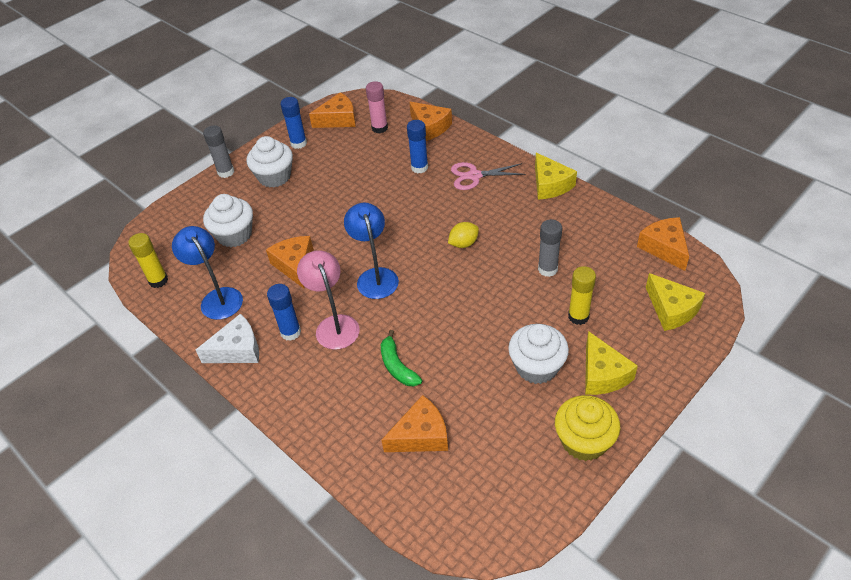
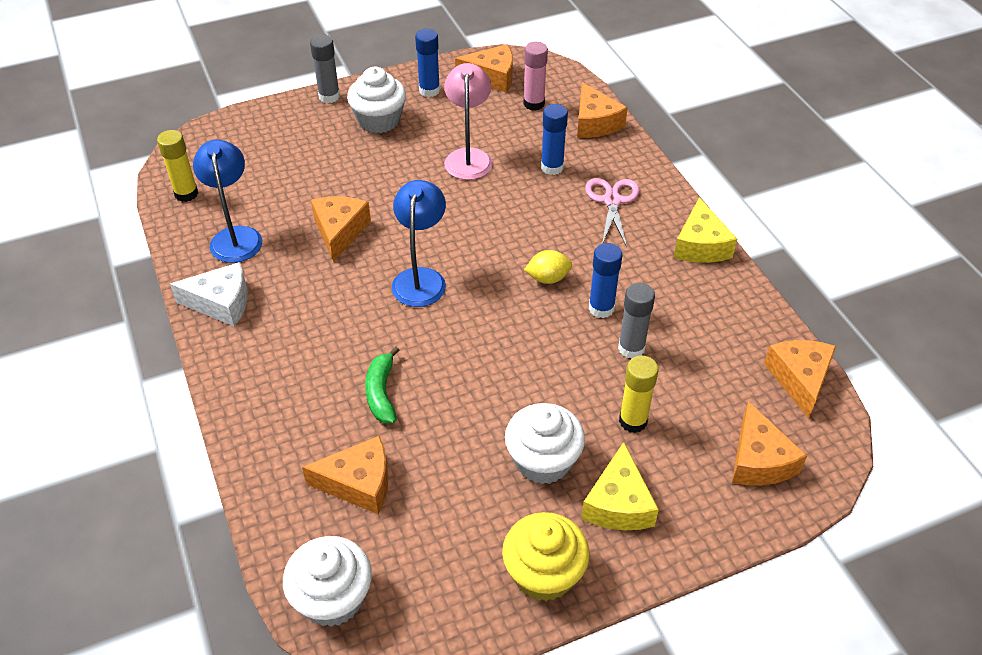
camera: 20 degrees right, 0 degrees up
white cupcake [203,194,253,247] -> white cupcake moved to [283,536,372,627]
blue glue stick [267,284,301,341] -> blue glue stick moved to [589,243,622,318]
pink lamp [297,250,360,350] -> pink lamp moved to [444,63,493,180]
pink scissors [451,162,526,190] -> pink scissors turned 75 degrees clockwise [585,178,639,247]
yellow cheese [646,273,705,331] -> orange cheese [732,401,807,486]

